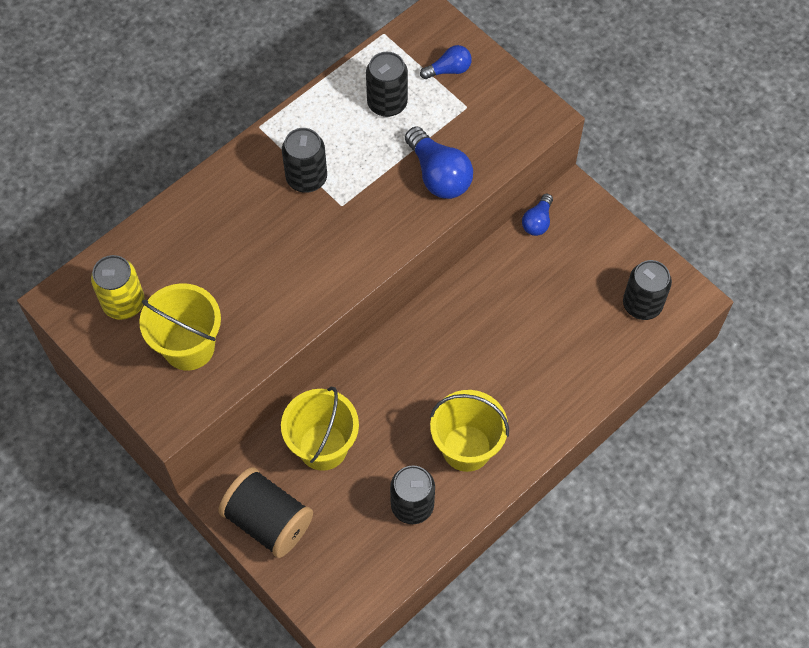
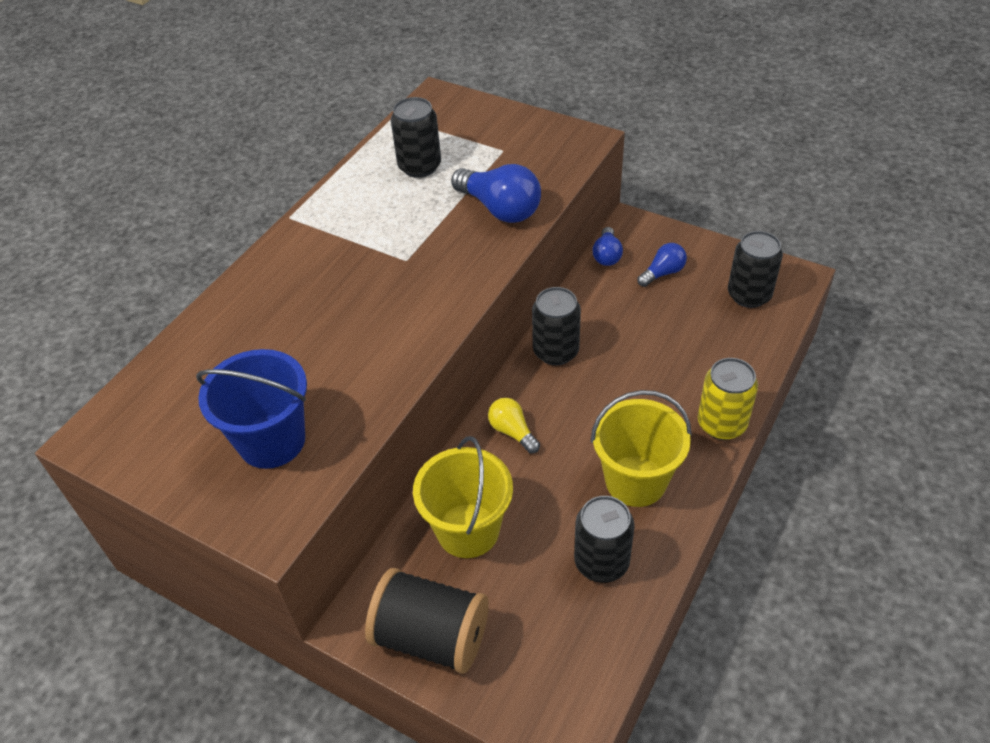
camera: 15 degrees left, 15 degrees down
yellow can [91,255,145,320] -> yellow can moved to [698,358,758,440]
yellow bucket [139,283,221,371] -> blue bucket [196,349,307,469]
black can [282,128,327,193] -> black can moved to [532,287,581,365]
blue light bulb [420,45,472,79] -> blue light bulb moved to [637,243,687,287]
none -> yellow light bulb [488,398,540,454]

